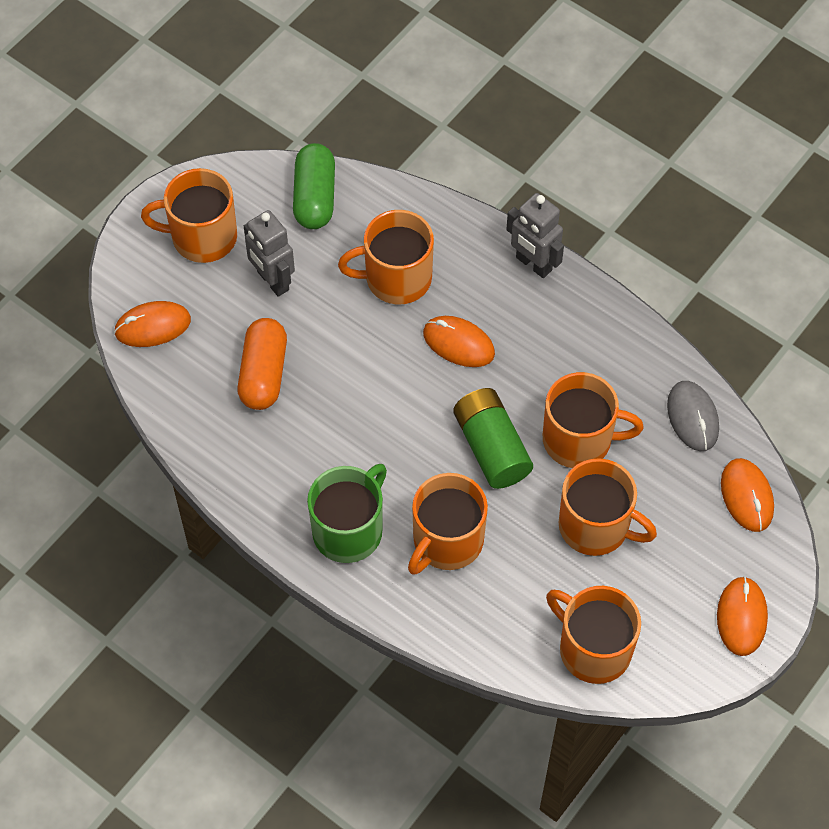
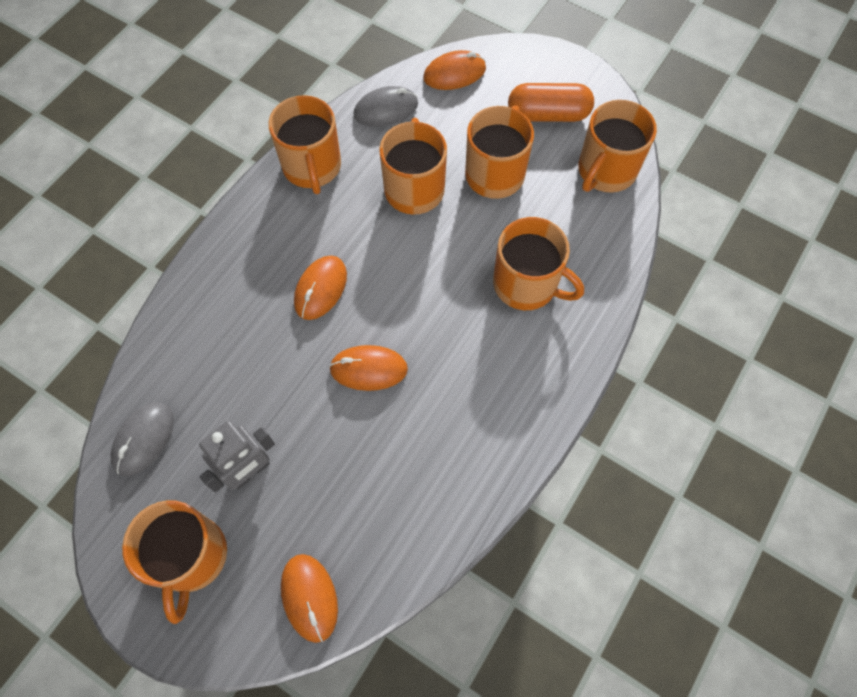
camera: 95 degrees left, 5 degrees up
orange capsule [237,318,287,410] -> orange capsule moved to [508,83,594,122]
green capsule [293,143,335,229] -> grey mouse [111,402,174,476]
green mug [307,464,387,563] -> none
orange mug [338,210,434,305] -> orange mug moved to [268,95,341,194]
green battery [453,388,533,489] -> none
grey robot [506,193,564,278] -> none
orange mouse [717,576,768,656] -> orange mouse moved to [329,345,408,391]

